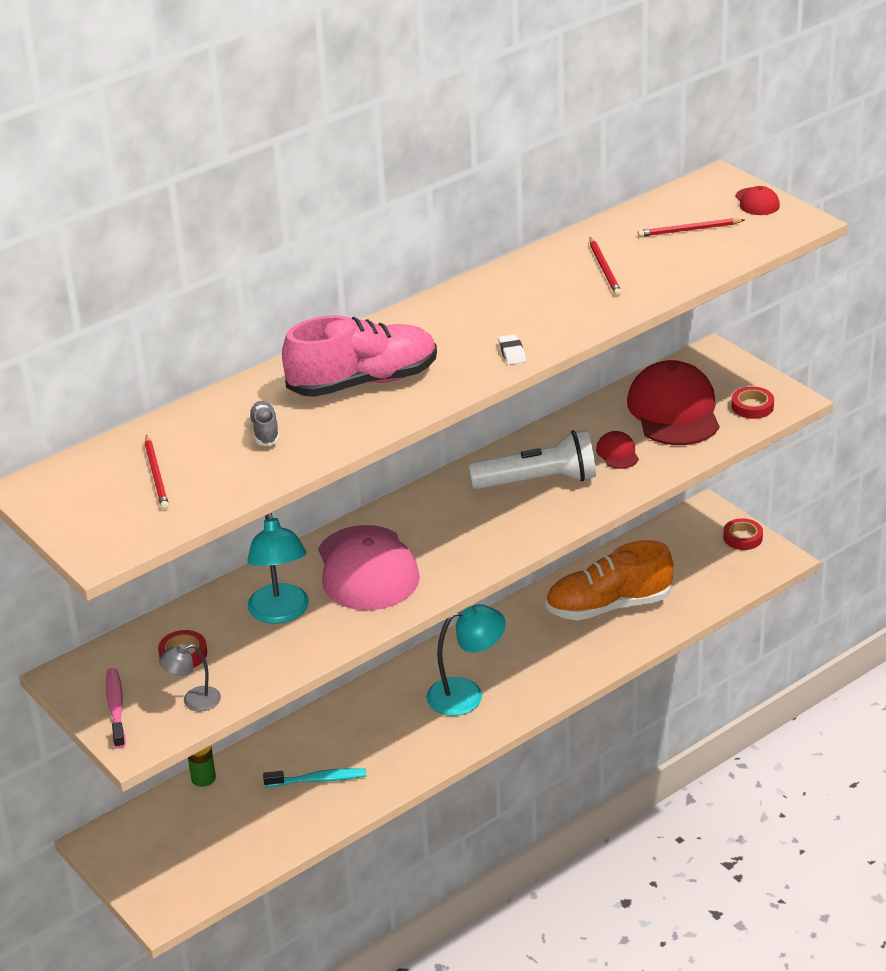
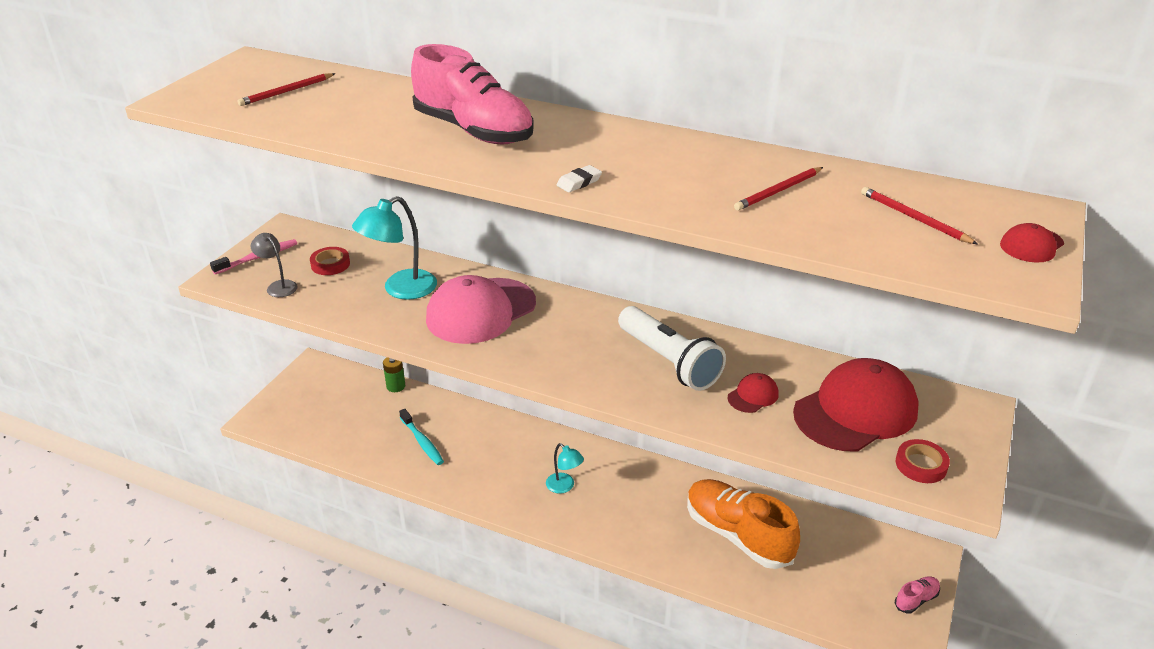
camera: 60 degrees right, 0 degrees up
grey shoe [248,401,280,446] -> none
turquoise lamp [426,604,506,716] -> turquoise lamp [546,443,584,494], size x0.57
red tape [723,518,763,550] -> pink shoe [895,576,940,613]

